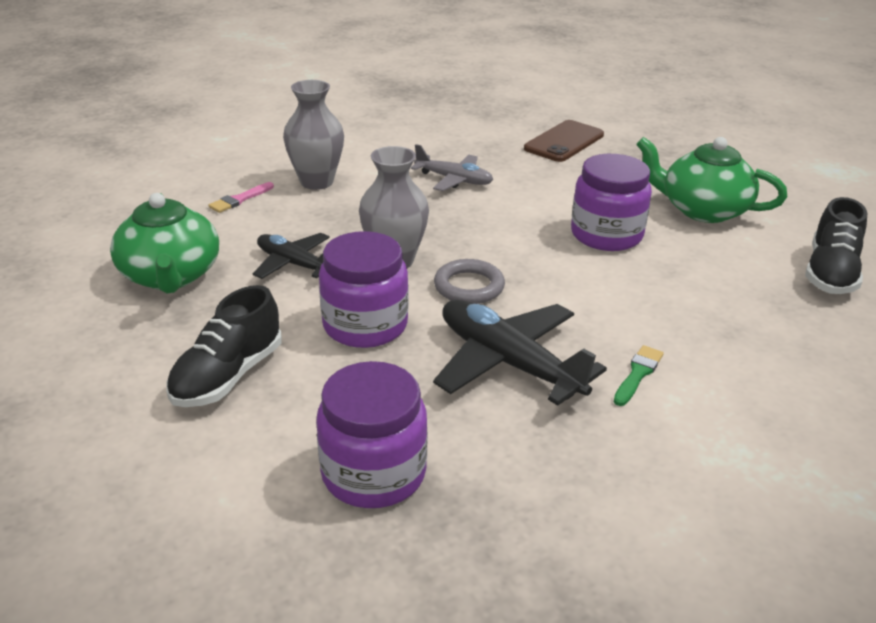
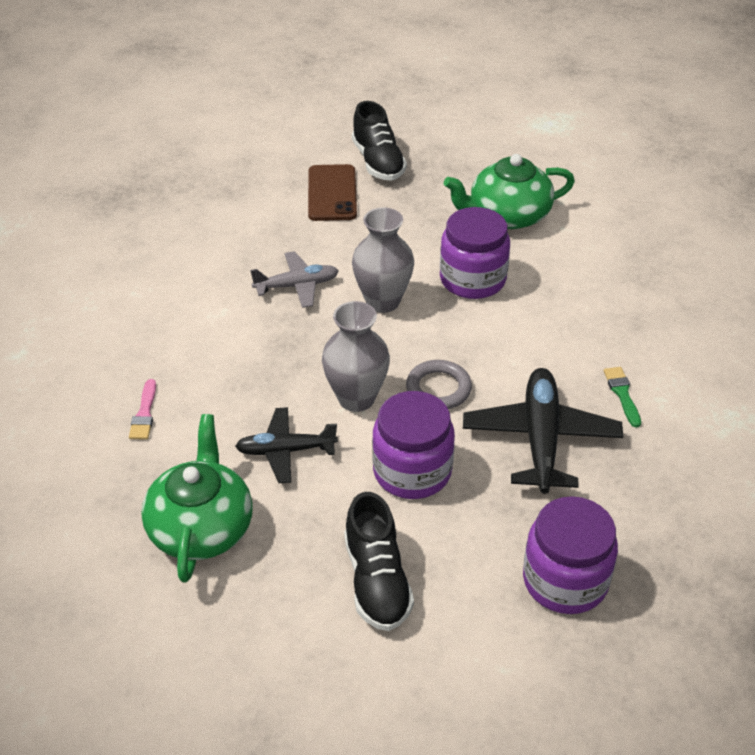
camera: 40 degrees left, 10 degrees up
green teapot [110,193,219,293] -> green teapot turned 120 degrees counterclockwise [141,414,253,582]
grey vase [283,80,344,190] -> grey vase moved to [352,208,414,313]
black plane [433,300,607,406] -> black plane turned 90 degrees clockwise [463,368,623,494]
black shoe [805,197,867,294] -> black shoe moved to [352,101,407,180]

